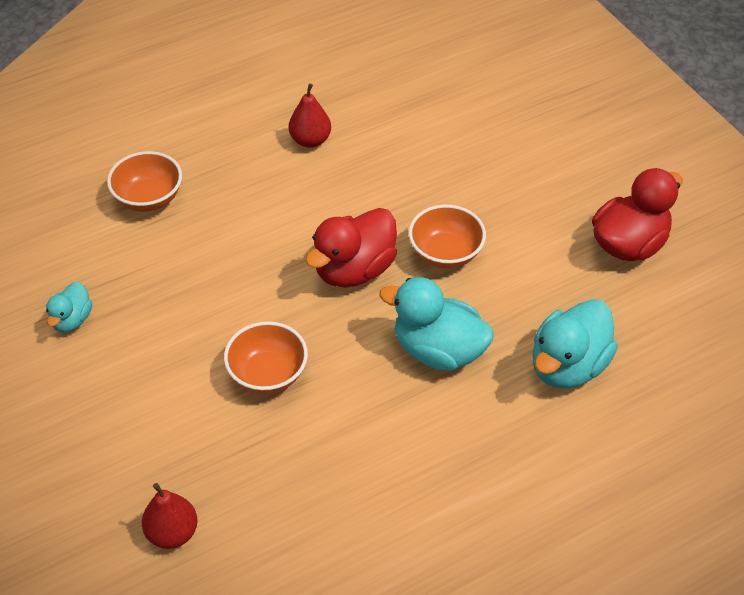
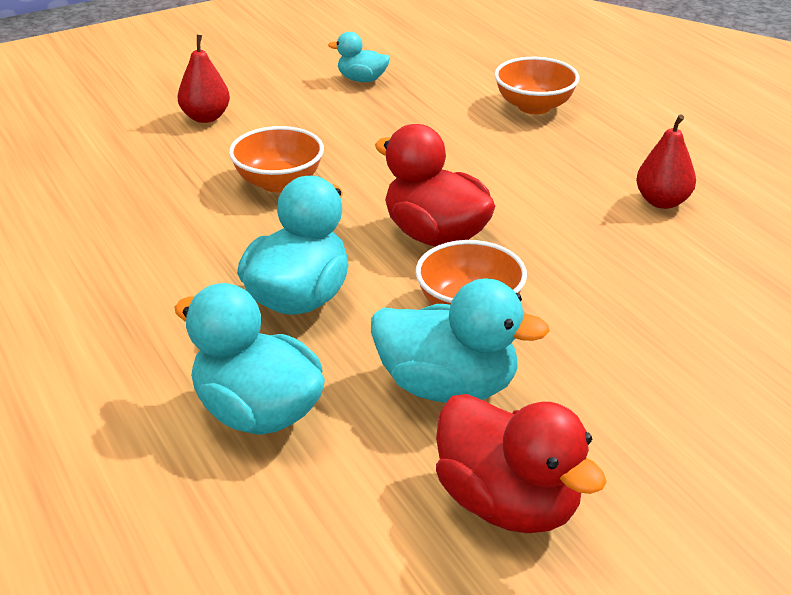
camera: 90 degrees right, 15 degrees down
red pear [142,483,198,549] -> red pear moved to [177,35,230,123]
none -> turquoise duck [371,278,550,403]

